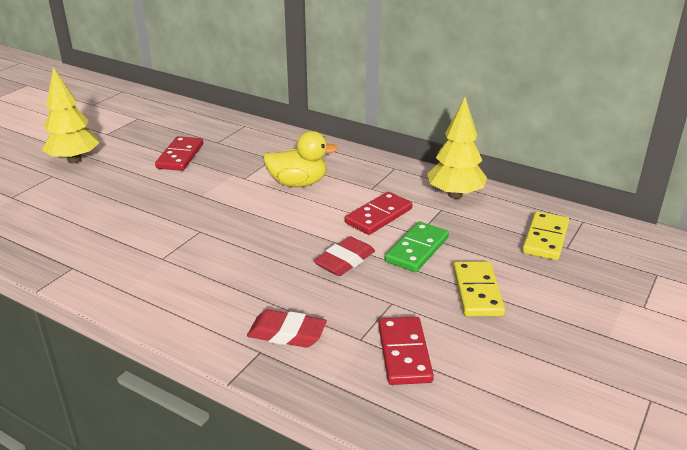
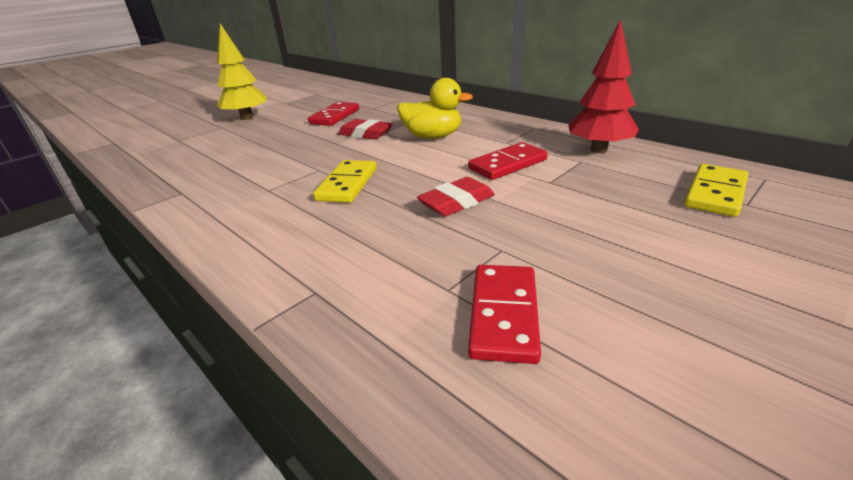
camera: 15 degrees right, 0 degrees up
red eraser [247,310,327,348] -> red eraser moved to [338,119,393,140]
green domino [385,222,449,272] -> none
yellow tree [428,97,487,199] -> red tree [568,19,639,153]
yellow domino [453,261,505,316] -> yellow domino moved to [313,160,377,203]

